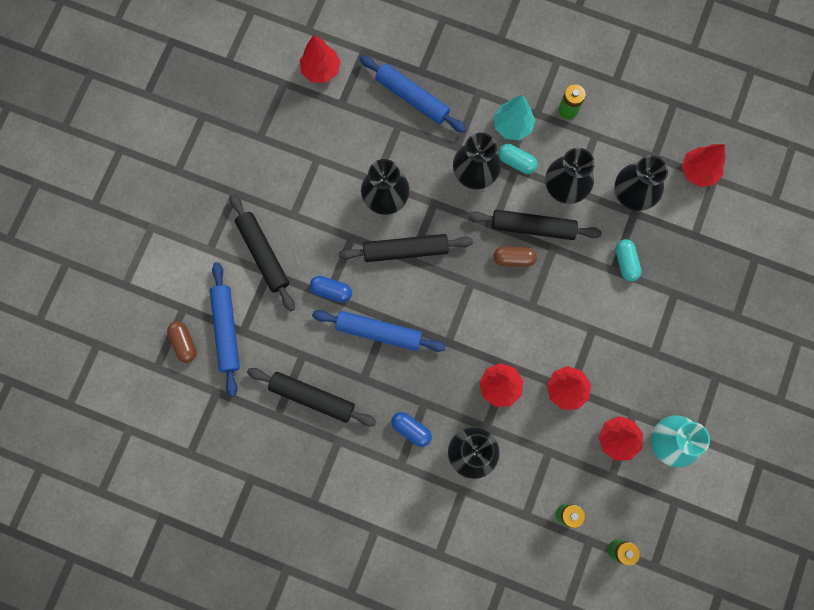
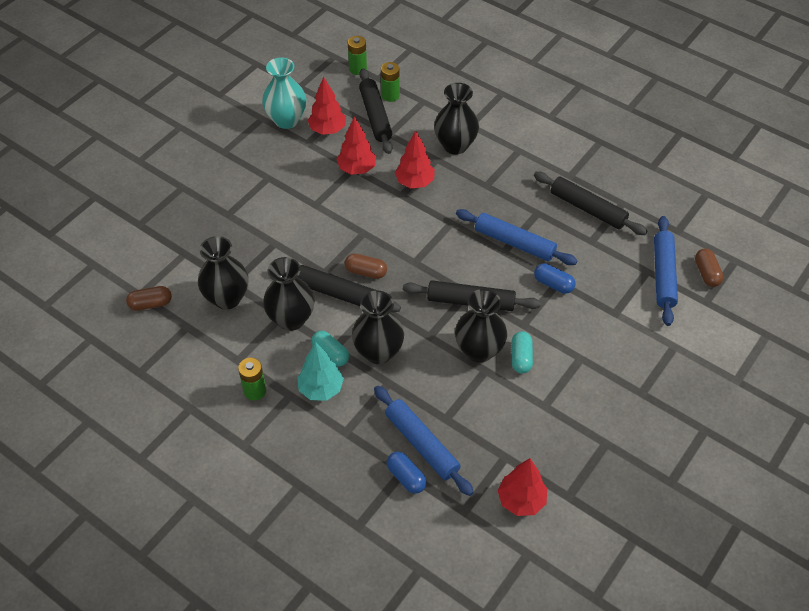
camera: 165 degrees left, 25 degrees down
black rolling pin [230,194,295,311] -> black rolling pin moved to [359,68,392,154]
blue capsule [391,412,432,447] -> blue capsule moved to [386,452,427,494]
turquoise capsule [615,239,642,282] -> turquoise capsule moved to [512,331,533,374]
red tree [682,144,725,187] -> brown capsule [126,286,172,311]

